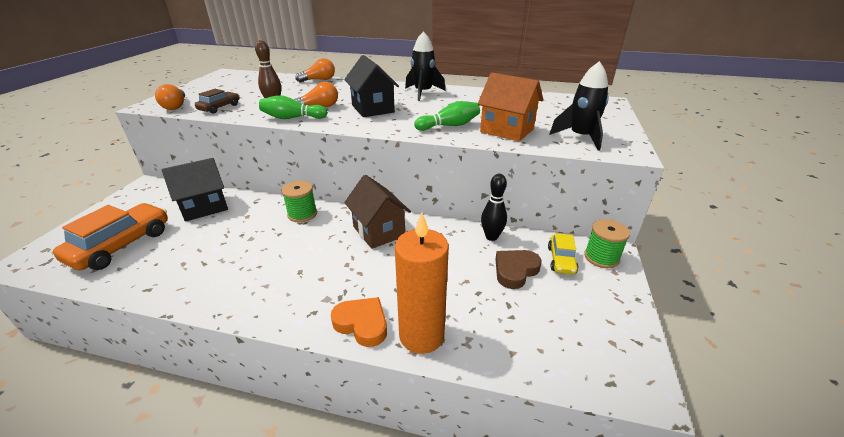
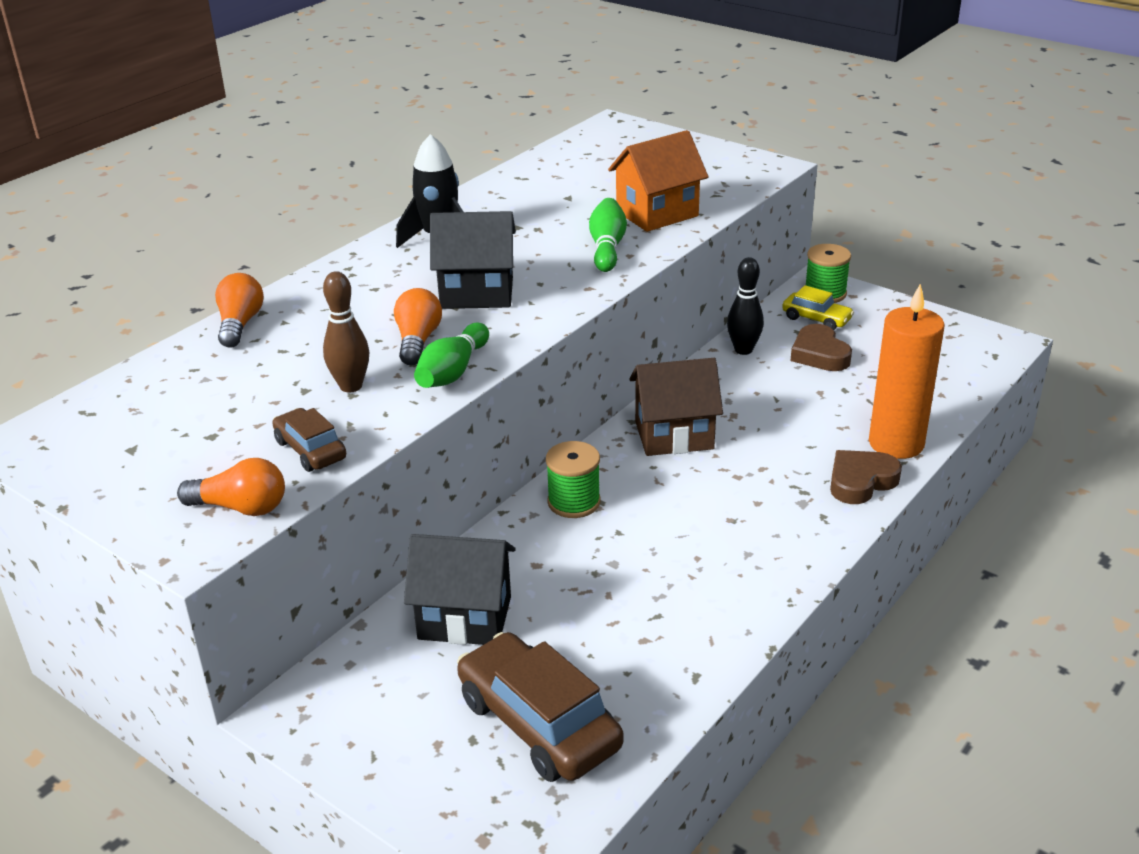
camera: 65 degrees left, 0 degrees up
orange car [53,203,168,270] -> brown car [457,632,624,782]
black house [161,158,228,222] -> black house turned 75 degrees counterclockwise [404,534,516,645]
orange heart [331,297,387,347] -> brown heart [830,450,902,504]
black rocket [549,61,609,151] -> none

